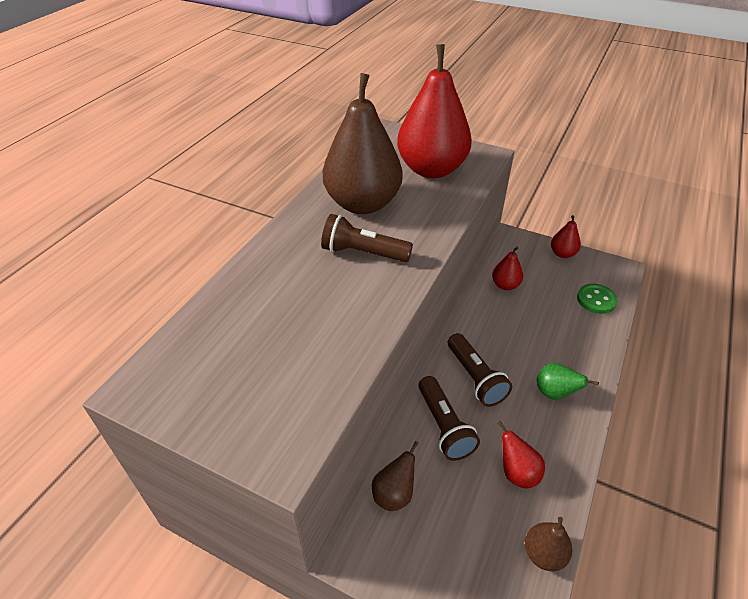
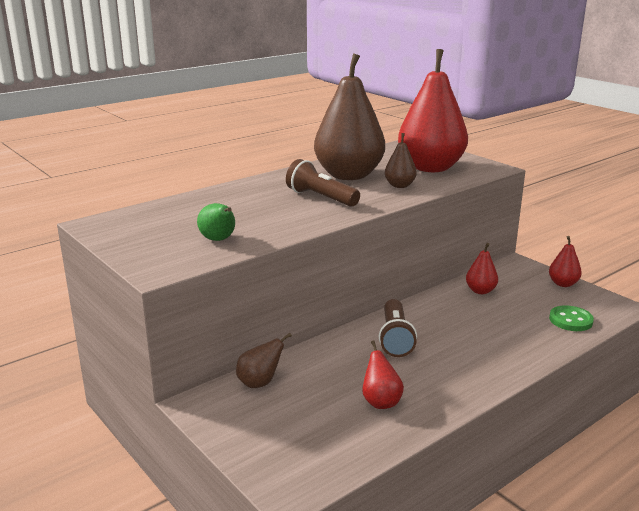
camera: 25 degrees right, 20 degrees down
brown flashlight [418,376,480,461] -> none
brown pear [525,517,572,571] -> brown pear moved to [385,133,417,188]
green pear [536,363,599,400] -> green pear moved to [197,203,235,241]

